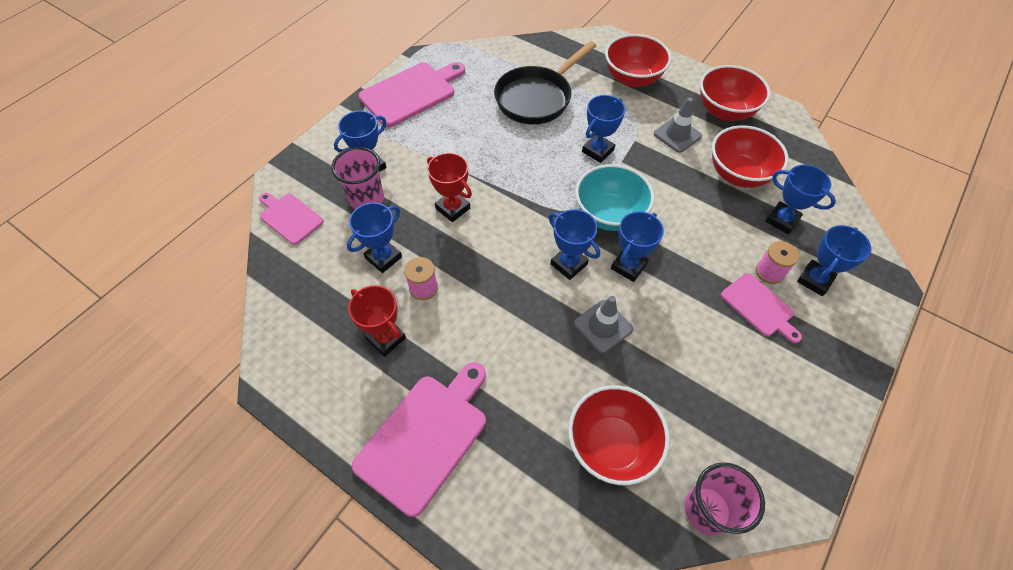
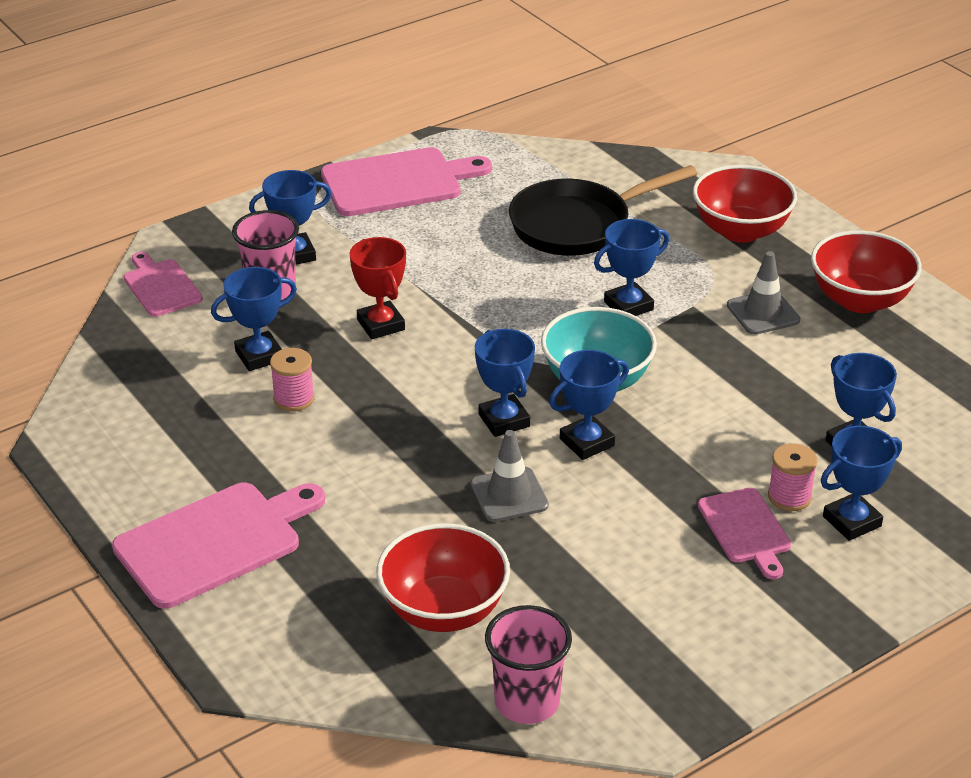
camera: 20 degrees right, 20 degrees down
red trophy [348,285,406,357] -> none
red bowl [712,125,788,188] -> none

